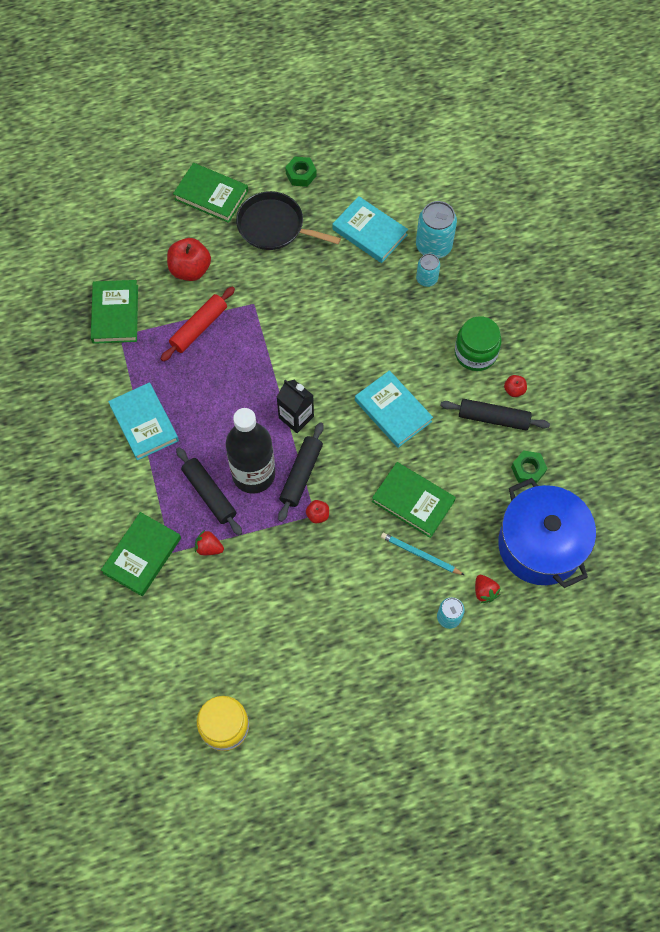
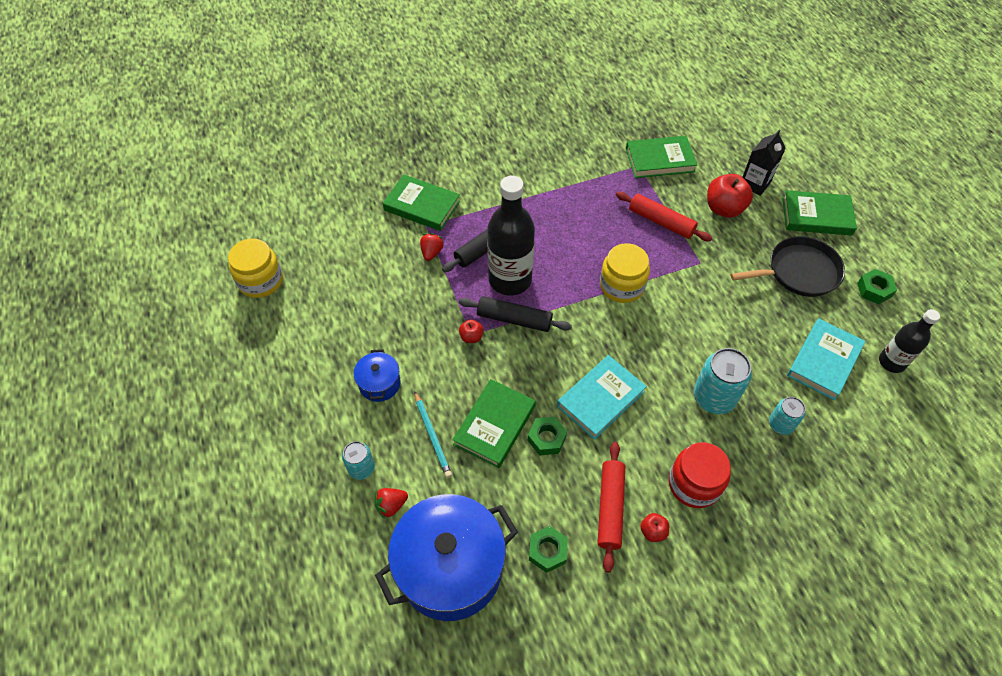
camera: 85 degrees right, 10 degrees down
turquoise book [108,382,179,460] -> none
green book [173,163,248,223] -> green book turned 75 degrees clockwise [782,190,857,236]
black pan [236,191,341,250] -> black pan turned 60 degrees clockwise [731,236,845,297]
black carton [277,380,314,433] -> black carton moved to [743,130,786,196]
turquoise pencil [381,533,464,575] -> turquoise pencil turned 135 degrees clockwise [415,392,452,478]
turquoise can [416,201,457,258] -> turquoise can moved to [694,348,752,414]
black rolling pin [440,399,550,431] -> red rolling pin [598,442,625,572]
green jar [455,316,502,371] -> red jar [669,442,731,508]
none -> blue pot [354,349,401,402]
none -> green nut [528,417,567,456]
none -> yellow jar [600,243,650,303]
none -> black bottle [879,309,940,373]

